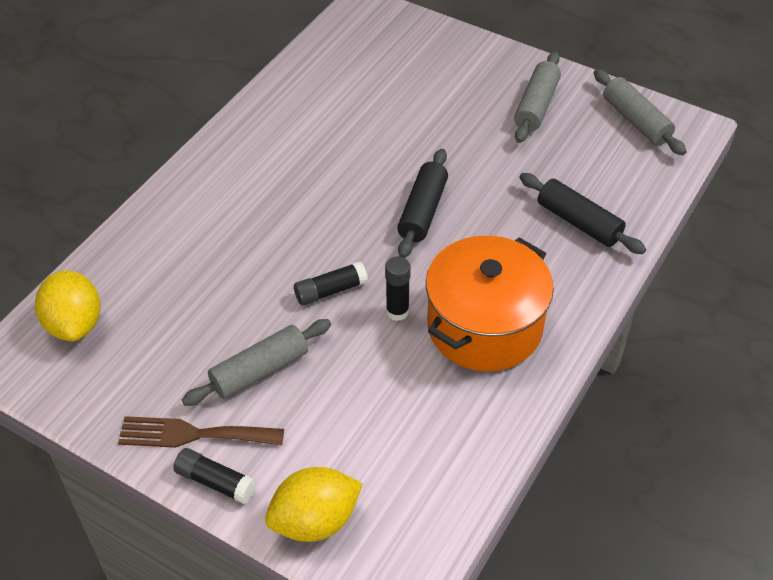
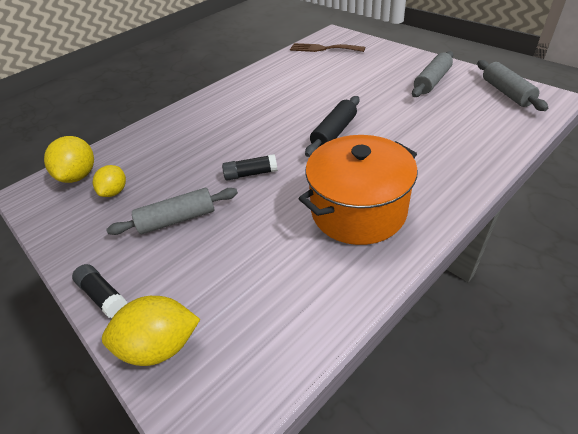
camera: 20 degrees right, 5 degrees down
brown fork [118,416,284,448] -> brown fork moved to [290,43,365,52]
black glue stick [385,256,411,321] -> none
black rolling pin [519,173,646,254] -> none
none -> yellow lemon [93,165,126,197]

